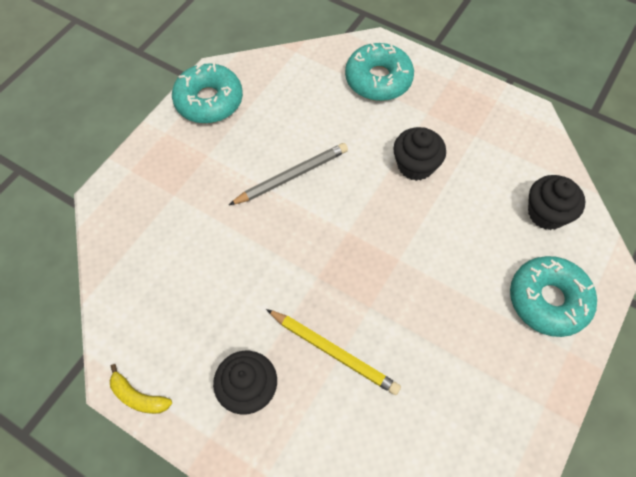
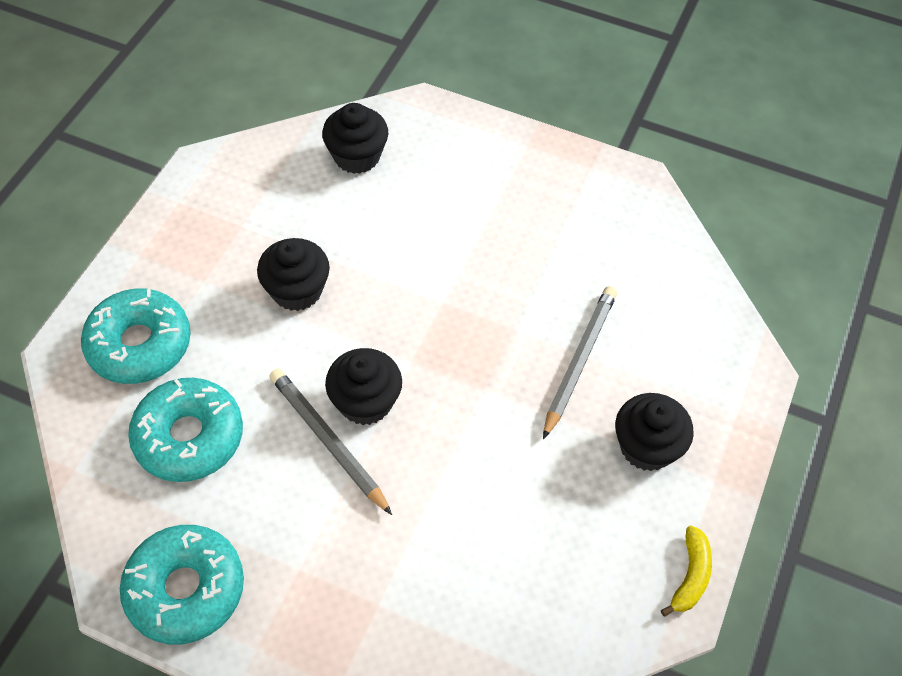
camera: 100 degrees left, 5 degrees down
yellow pencil [266,309,401,395] -> grey pencil [543,286,617,439]
turquoise donut [510,256,597,337] -> turquoise donut moved to [128,378,243,482]
none -> black cupcake [325,348,402,425]

